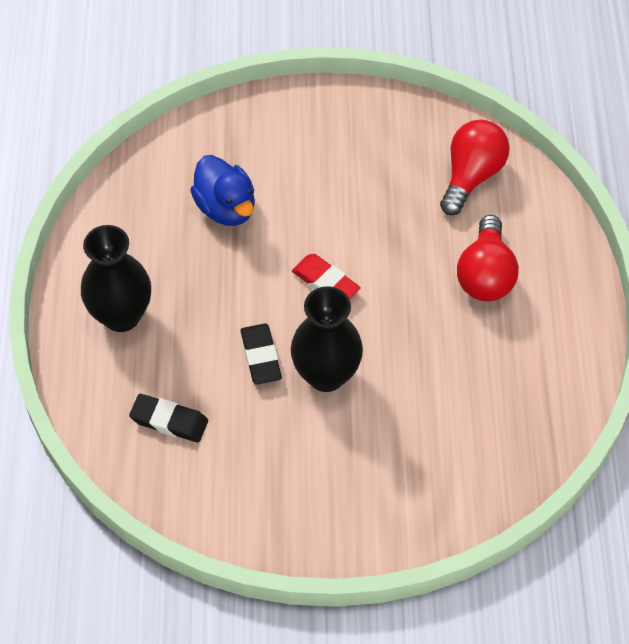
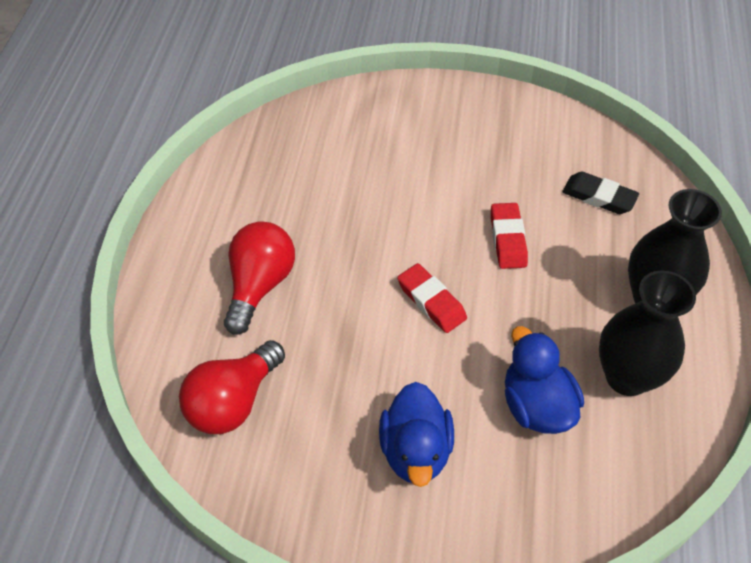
camera: 170 degrees left, 5 degrees down
black eraser [241,323,282,385] -> red eraser [491,203,528,269]
black vase [291,286,363,392] -> black vase moved to [599,270,696,396]
none -> blue duck [379,382,454,487]

